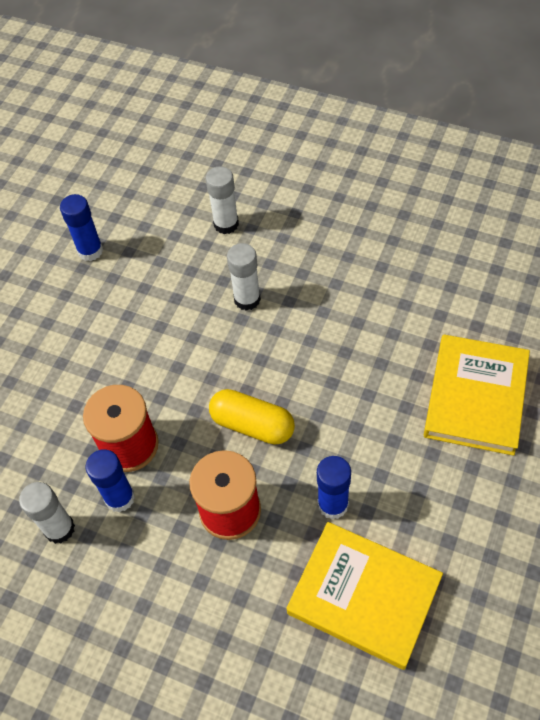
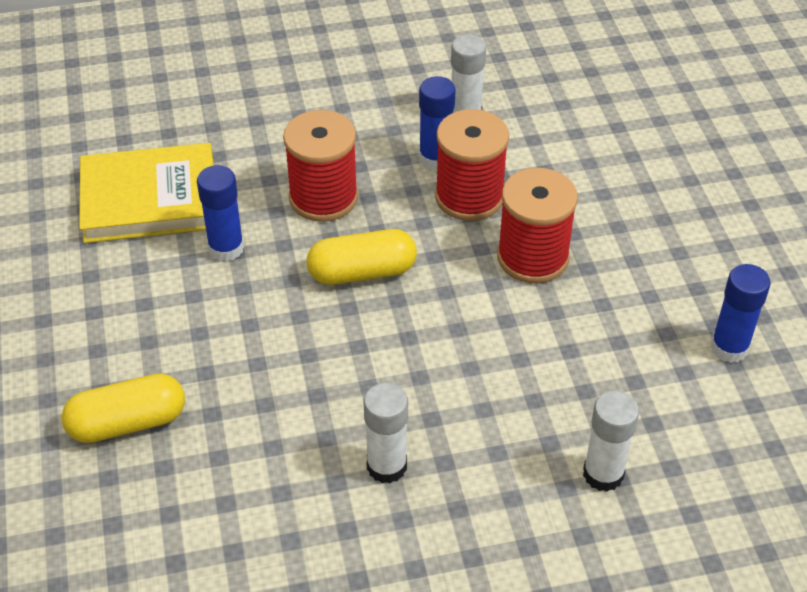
camera: 140 degrees right, 10 degrees down
white glue stick [227,243,261,311] -> white glue stick moved to [364,383,408,483]
yellow book [424,334,530,456] -> yellow capsule [62,373,185,443]
none -> red spool [497,168,578,283]

